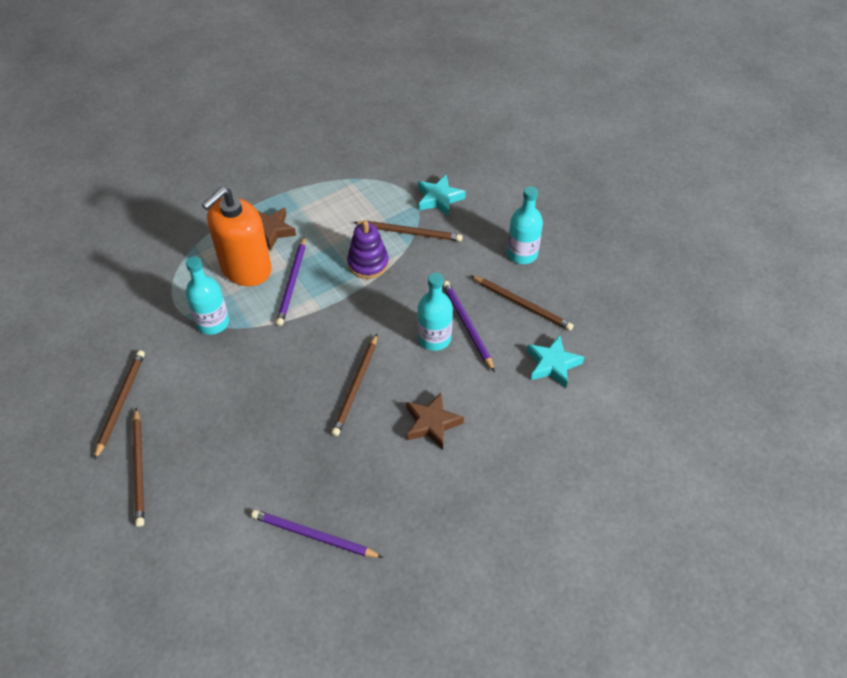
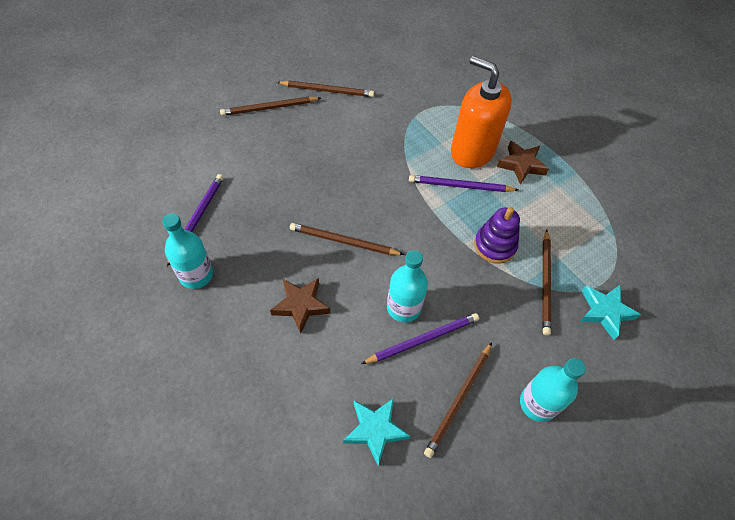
camera: 85 degrees right, 5 degrees up
turquoise bottle [186,256,229,335] -> turquoise bottle moved to [162,213,213,289]

